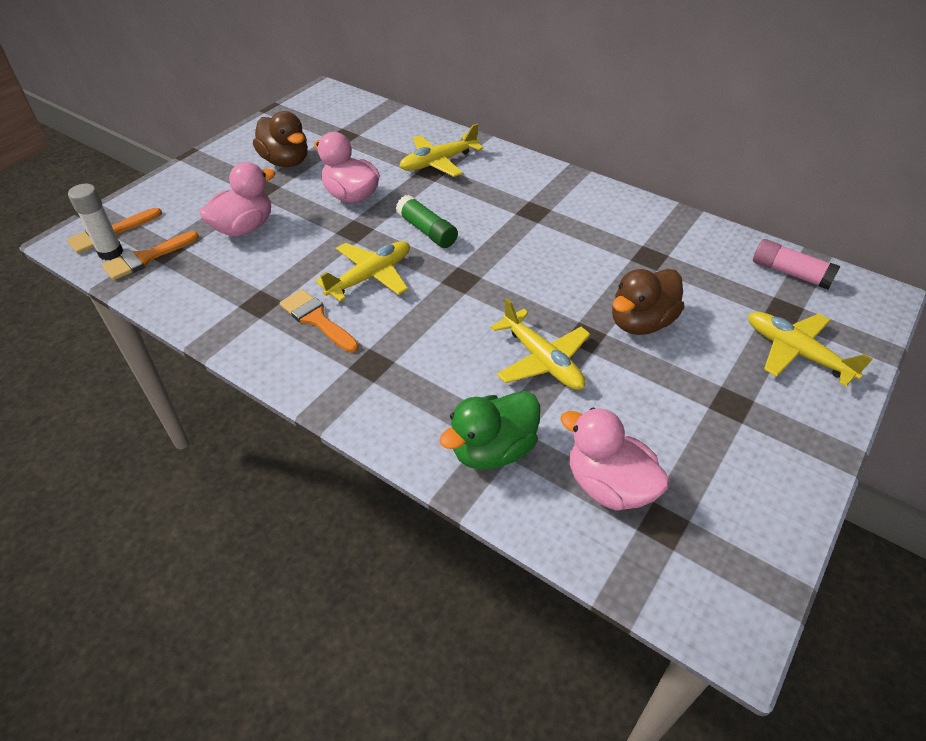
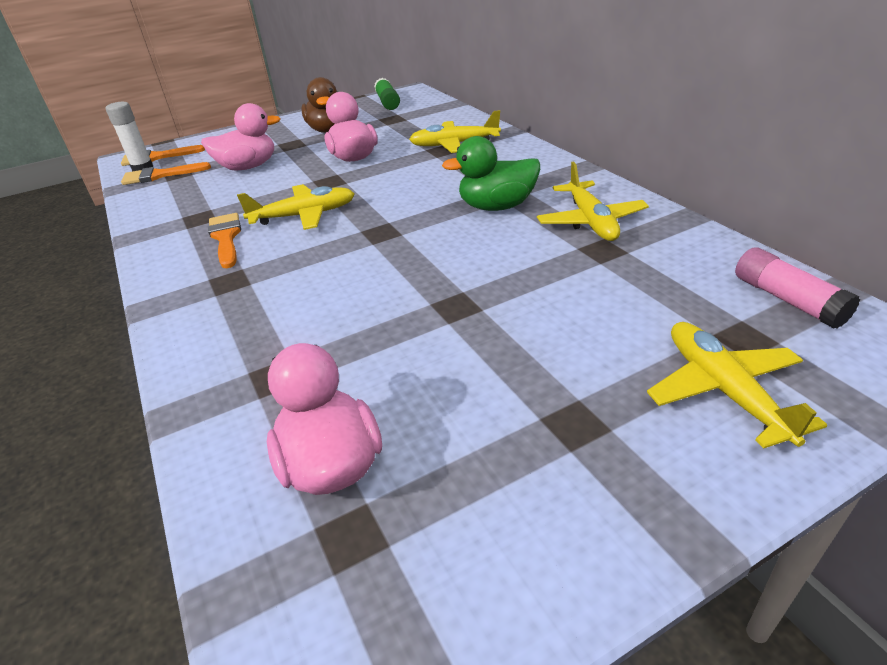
camera: 30 degrees right, 10 degrees down
green glue stick [396,195,458,248] -> green glue stick moved to [374,78,400,110]
green duck [439,391,540,470] -> green duck moved to [442,136,540,211]
yellow plane [491,298,590,390] -> yellow plane moved to [537,161,649,241]
brown duck [612,269,684,335] -> none

